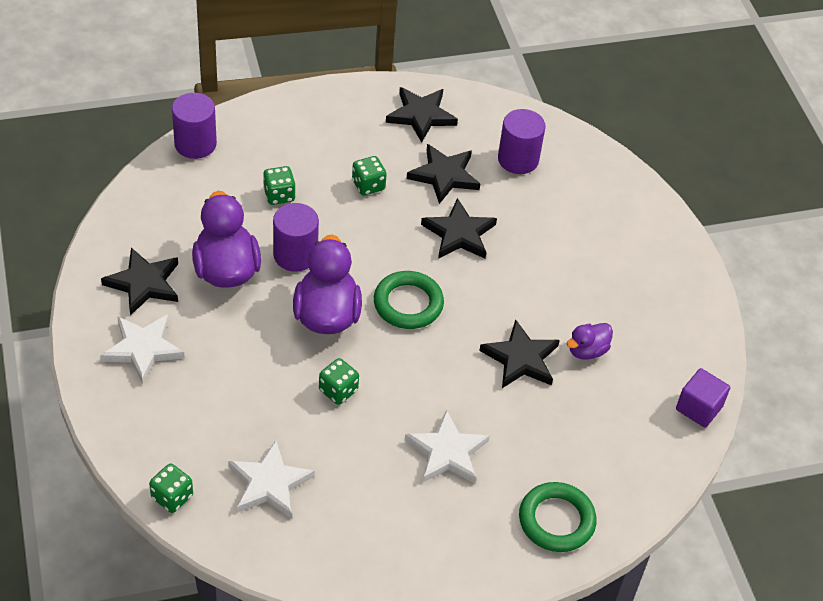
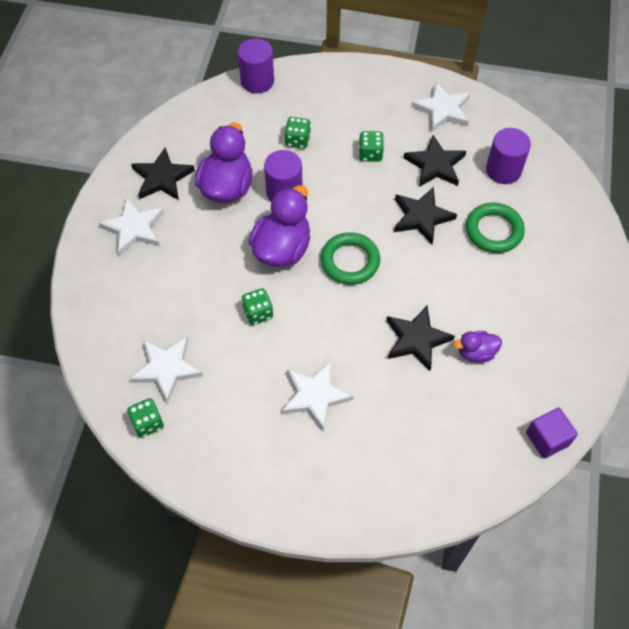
camera: 30 degrees right, 10 degrees up
green dice [149,464,193,513] -> green dice moved to [127,398,164,438]
black star [386,87,458,143] -> white star [411,82,470,132]
green ring [519,482,597,552] -> green ring moved to [466,203,525,253]

